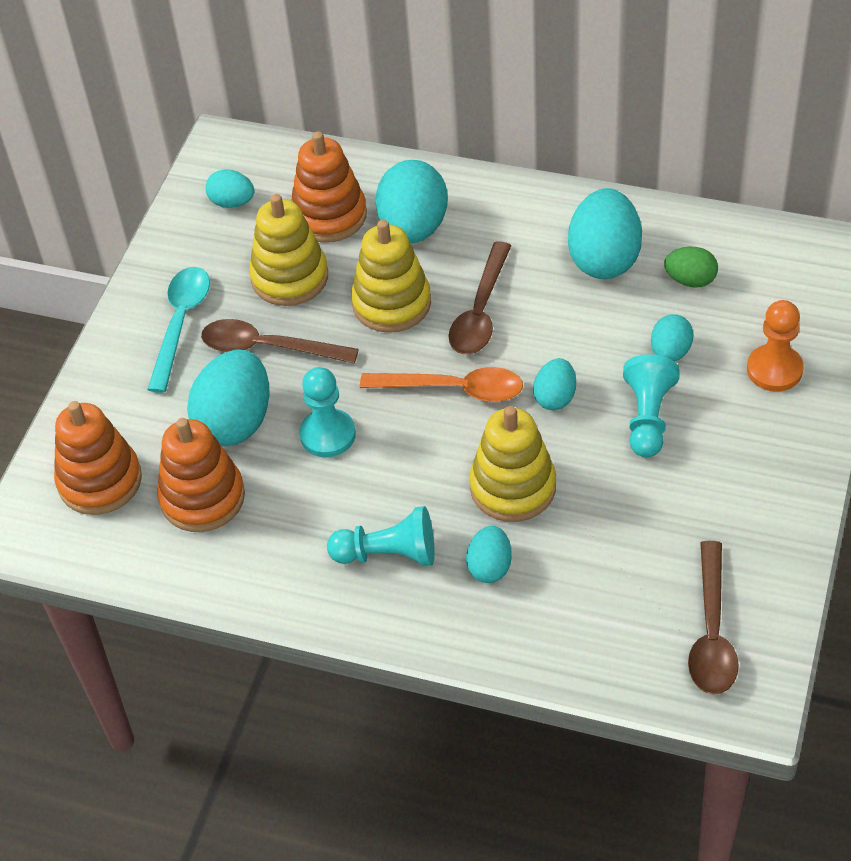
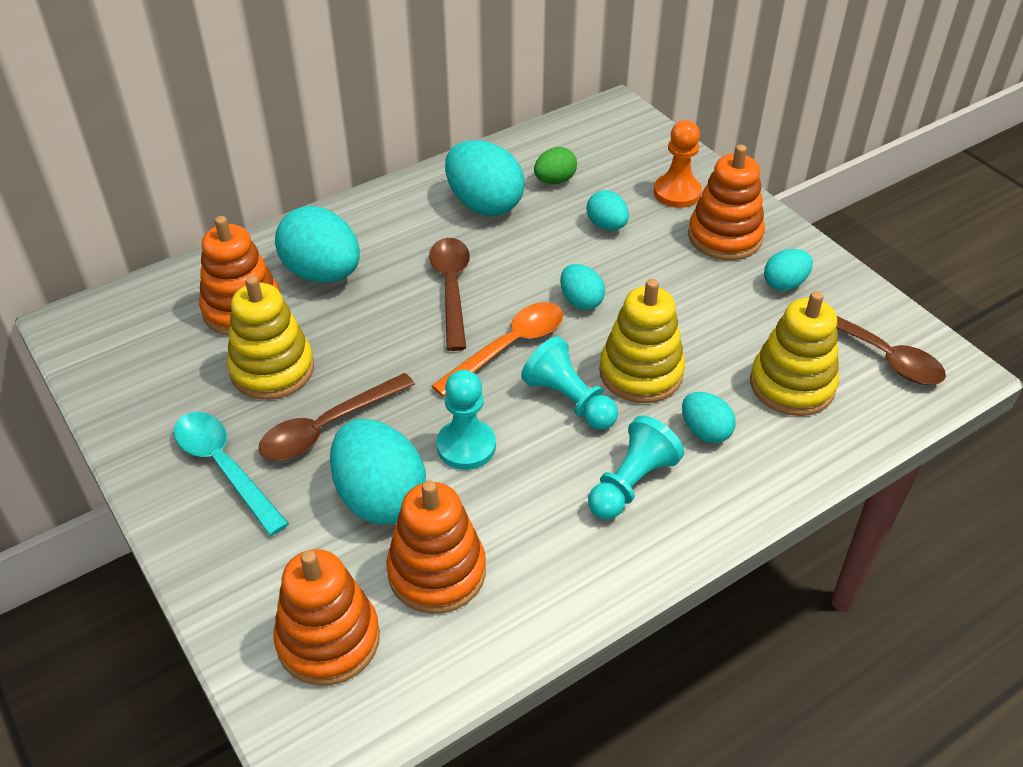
camera: 55 degrees left, 5 degrees down
turquoise egg [206,169,254,208] -> turquoise egg moved to [764,249,813,291]
yellow stacking toy [351,220,431,333] -> yellow stacking toy moved to [750,291,839,416]
brown spoon [448,241,511,355] -> brown spoon turned 150 degrees counterclockwise [429,238,470,351]
turquoise pawn [623,354,680,457] -> turquoise pawn moved to [521,337,618,430]
none -> orange stacking toy [688,144,765,260]

